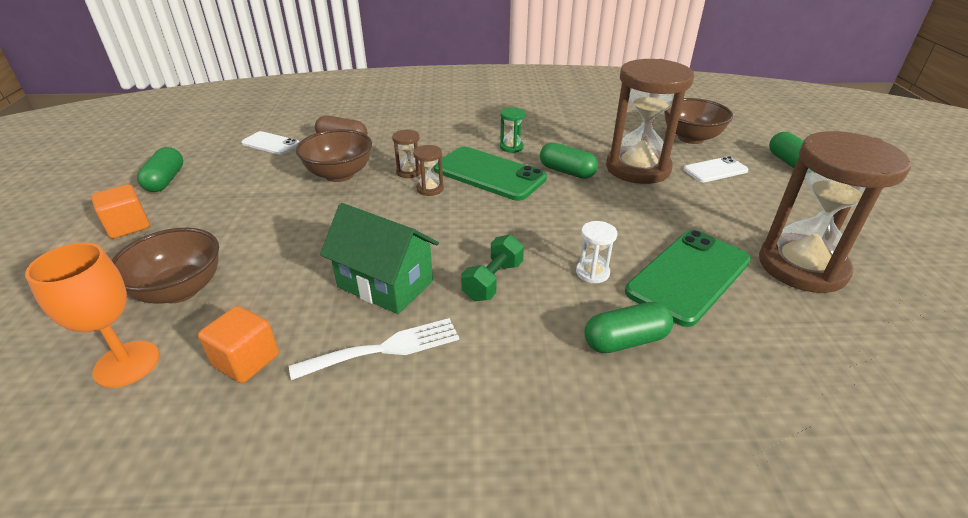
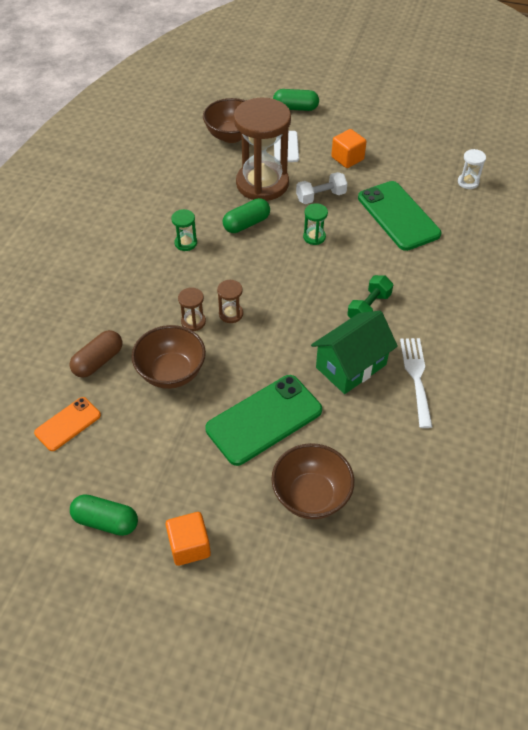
camera: 70 degrees left, 15 degrees up
orange goblet [25,243,160,388] -> none
orange cube [198,306,279,383] -> orange cube moved to [331,129,367,168]
white phone [241,131,300,155] -> orange phone [34,397,101,451]
green phone [434,147,547,201] -> green phone moved to [205,375,322,466]
green dumbbell [461,234,524,301] -> green dumbbell turned 75 degrees clockwise [347,275,393,318]
white hourglass [576,221,617,283] -> white hourglass moved to [458,149,486,189]
green capsule [585,302,673,353] -> none
brown hourglass [759,131,911,293] -> none
none -> white dumbbell [296,172,347,204]
none -> green hourglass [303,203,328,245]

